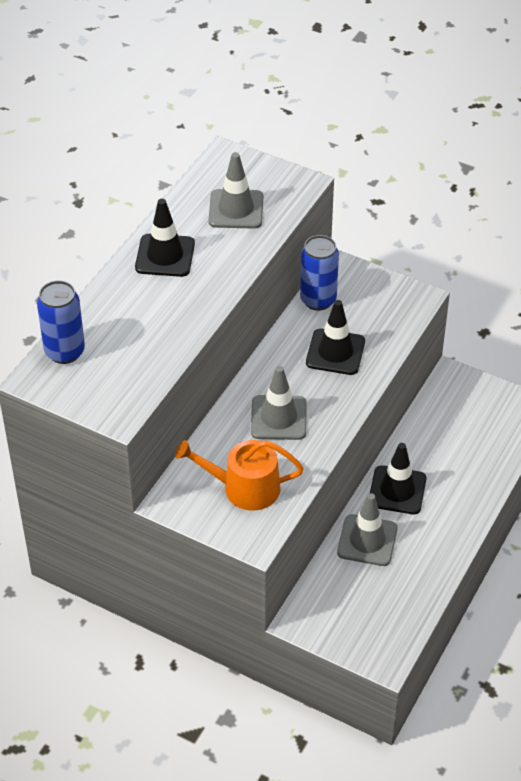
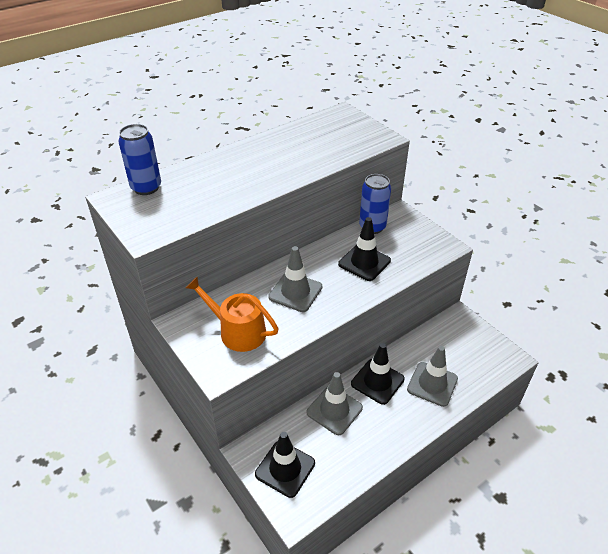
camera: 25 degrees right, 5 degrees down
black traffic cone [135,199,195,277] -> black traffic cone moved to [255,432,315,498]
grey traffic cone [209,152,263,229] -> grey traffic cone moved to [407,346,458,407]

